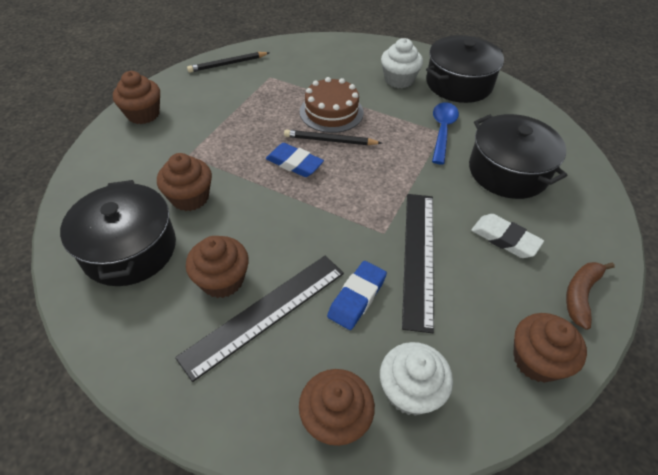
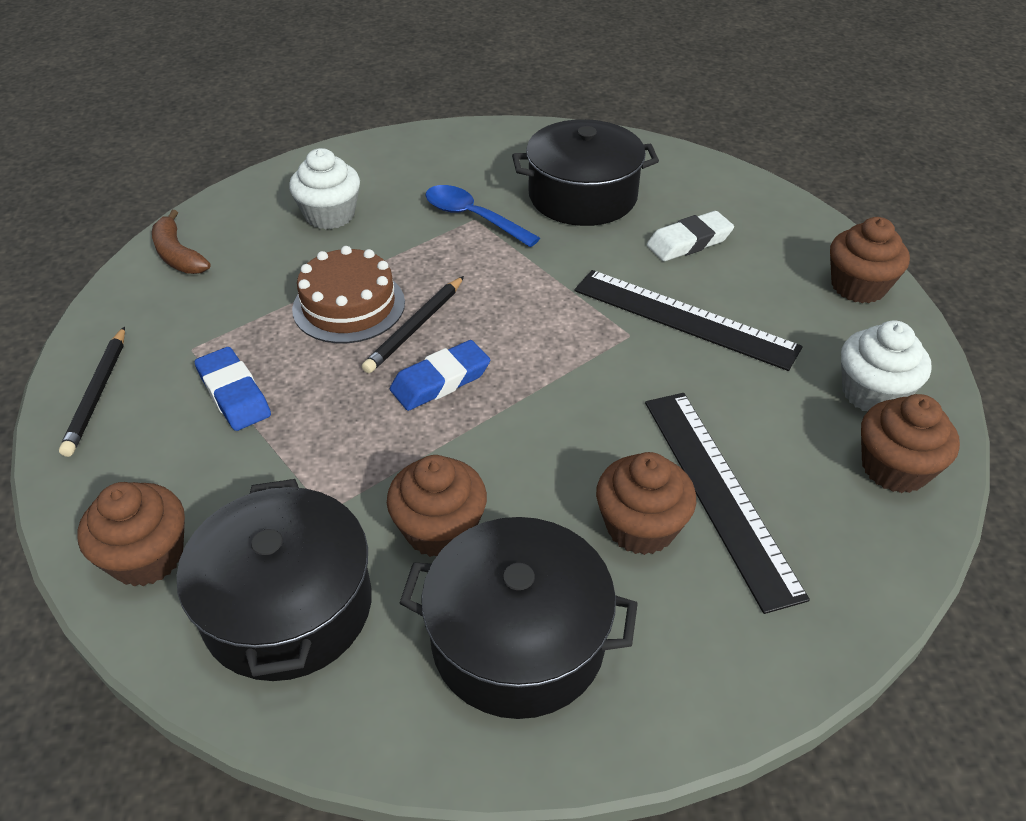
camera: 65 degrees left, 5 degrees down
blue eraser [327,261,387,330] -> blue eraser moved to [195,347,271,431]
black pot [426,35,504,103] -> black pot moved to [177,479,372,681]
brown banana [566,262,615,330] -> brown banana moved to [152,210,211,274]

